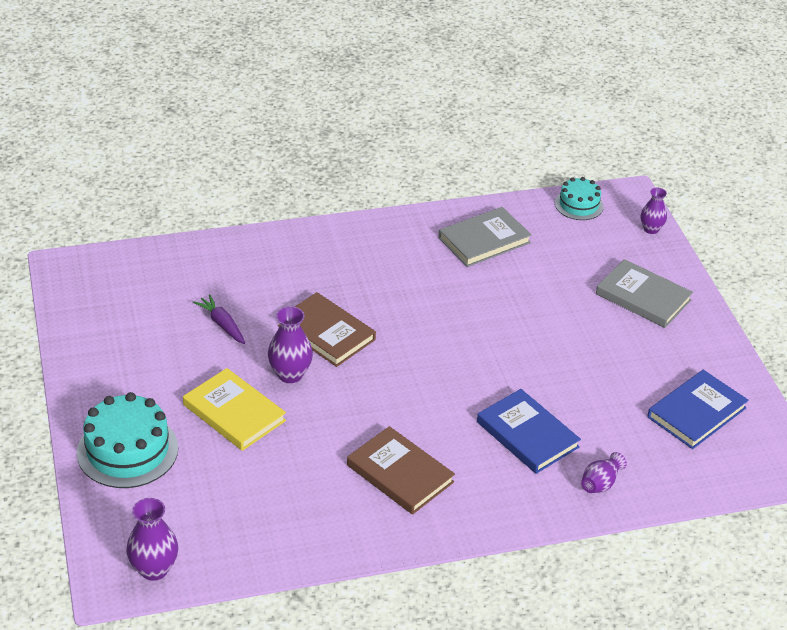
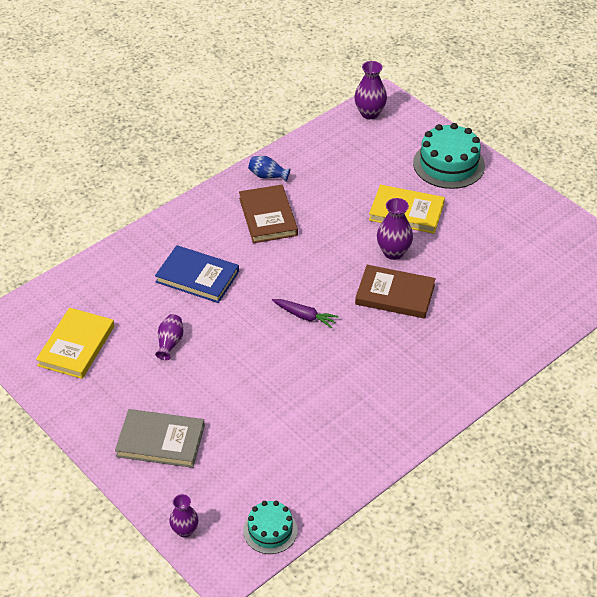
camera: 155 degrees right, 5 degrees up
purple carrot [193,294,245,344] -> purple carrot moved to [272,299,339,329]
brown book [347,426,455,515] -> brown book turned 60 degrees clockwise [239,185,298,243]
grey book [439,207,532,267] -> none
purple vase [581,452,627,493] -> purple vase moved to [155,314,183,360]
blue book [647,370,749,449] -> yellow book [36,308,114,379]
none -> blue vase [248,156,290,181]

